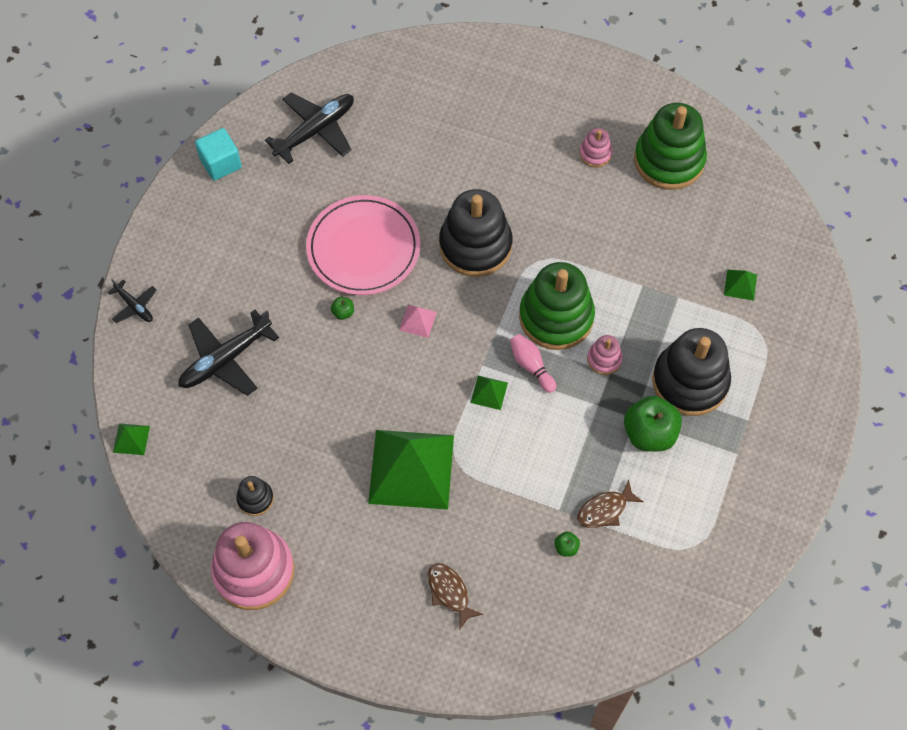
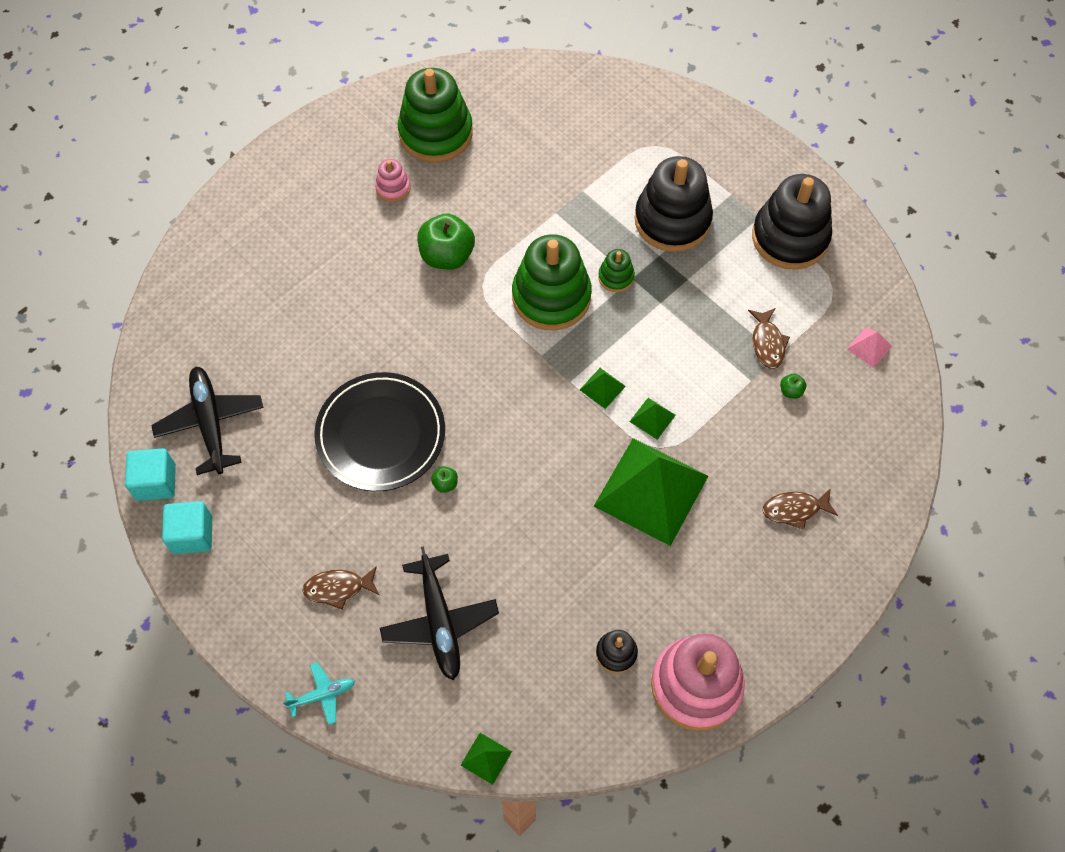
camera: 65 degrees left, 0 degrees up
black plane [107,279,156,323] -> turquoise plane [283,662,355,725]
pink plate [306,195,420,295] -> black plate [314,372,445,491]
pink pyramid [399,305,437,338] -> pink pyramid moved to [847,328,892,368]
black stacking toy [439,189,513,277] -> black stacking toy moved to [752,174,832,270]
pink bowling pin [510,334,556,393] -> none
pink stacking toy [587,335,623,375] -> green stacking toy [598,249,635,292]
green apple [624,396,682,452] -> green apple moved to [418,214,475,270]
green pyramid [724,270,757,301] -> green pyramid moved to [629,398,676,440]
none -> turquoise cube [125,448,176,501]
none -> brown fish [302,566,379,610]

